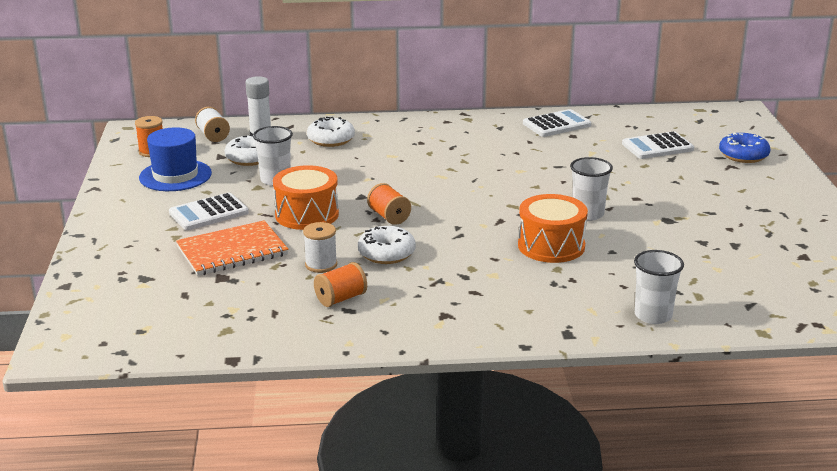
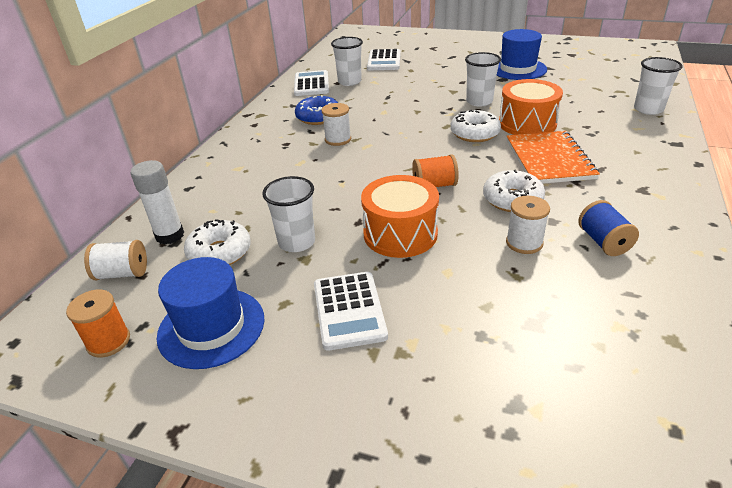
camera: 65 degrees left, 10 degrees up
orange notebook [176,220,288,276] -> orange notebook moved to [506,131,600,184]
white donut [307,117,355,147] -> white donut moved to [451,110,501,142]
orange spool [314,262,367,307] -> blue spool [578,200,639,256]
blue donut [719,133,770,163] -> blue donut moved to [295,95,338,125]
none -> white spool [322,103,351,146]
none -> white cup [331,37,363,86]
none -> blue hat [497,29,547,80]

